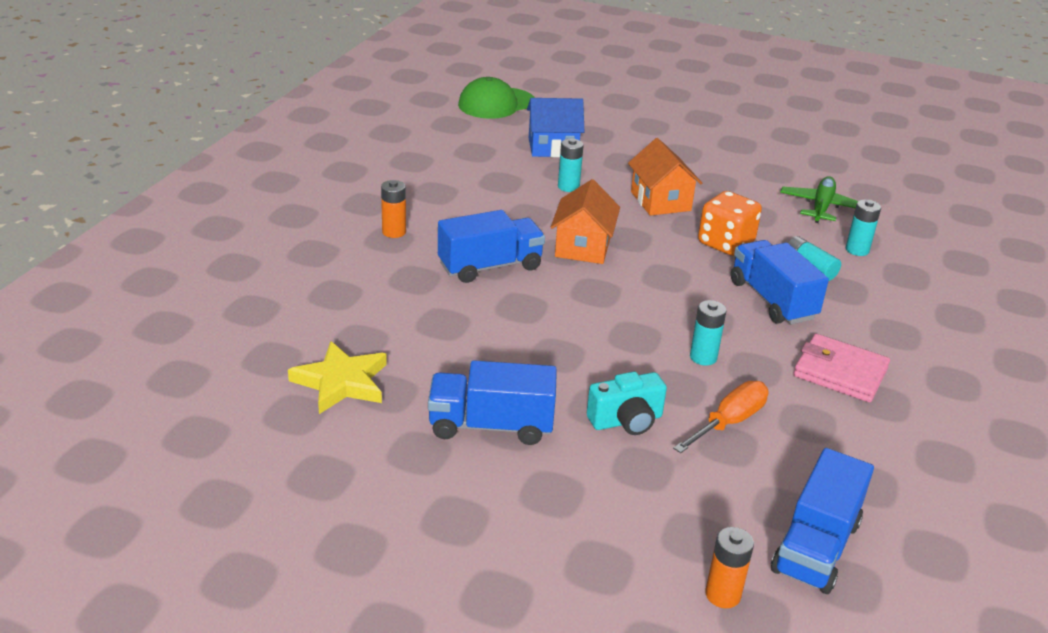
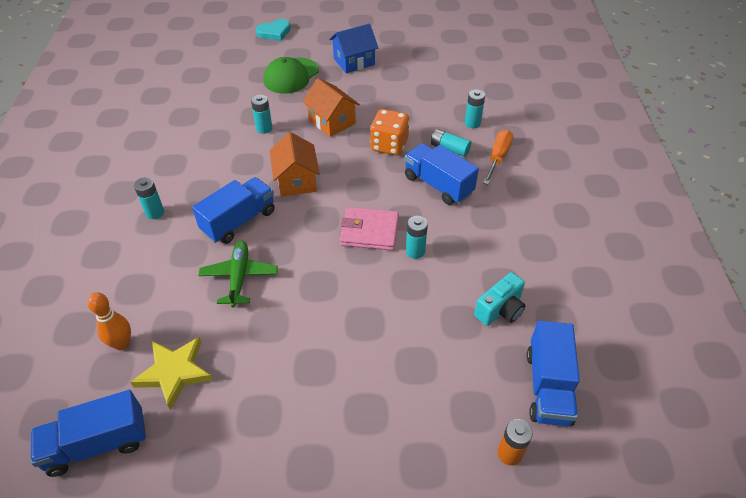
camera: 20 degrees left, 15 degrees up
orange battery [381,180,406,238] -> turquoise battery [134,177,164,219]
blue truck [428,360,557,445] -> blue truck moved to [31,390,146,477]
green cap [458,77,535,119] -> green cap moved to [263,57,319,94]
blue house [527,98,584,157] -> blue house moved to [329,24,378,73]
turquoise camera [587,372,667,435] -> turquoise camera moved to [474,272,525,326]
orange screwdriver [673,381,768,453] -> orange screwdriver moved to [483,130,513,185]
green plane [780,176,858,223] -> green plane moved to [198,240,278,307]
pink wallet [793,334,890,402] -> pink wallet moved to [340,207,399,251]
none -> orange bowling pin [87,292,131,350]
none -> turquoise heart [256,19,291,41]

